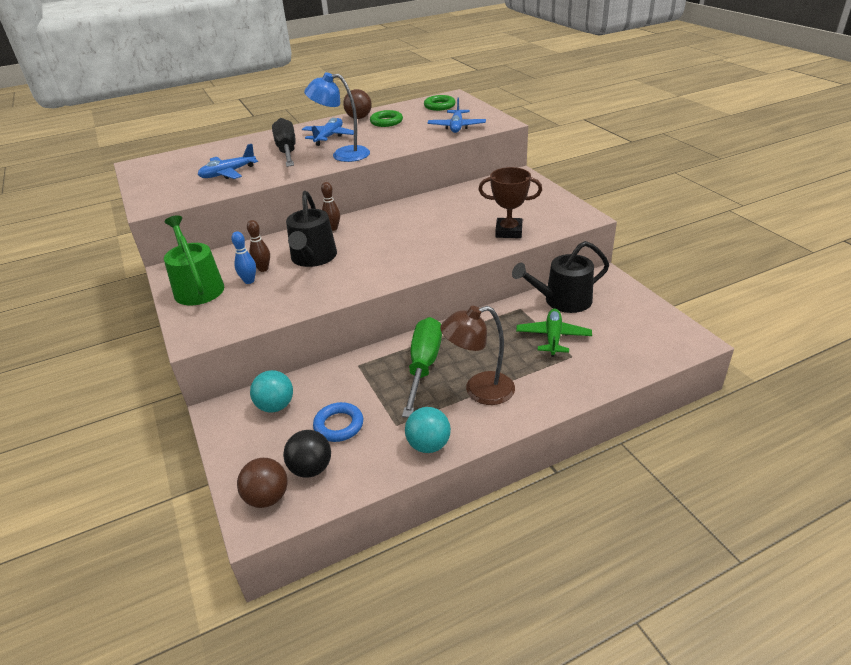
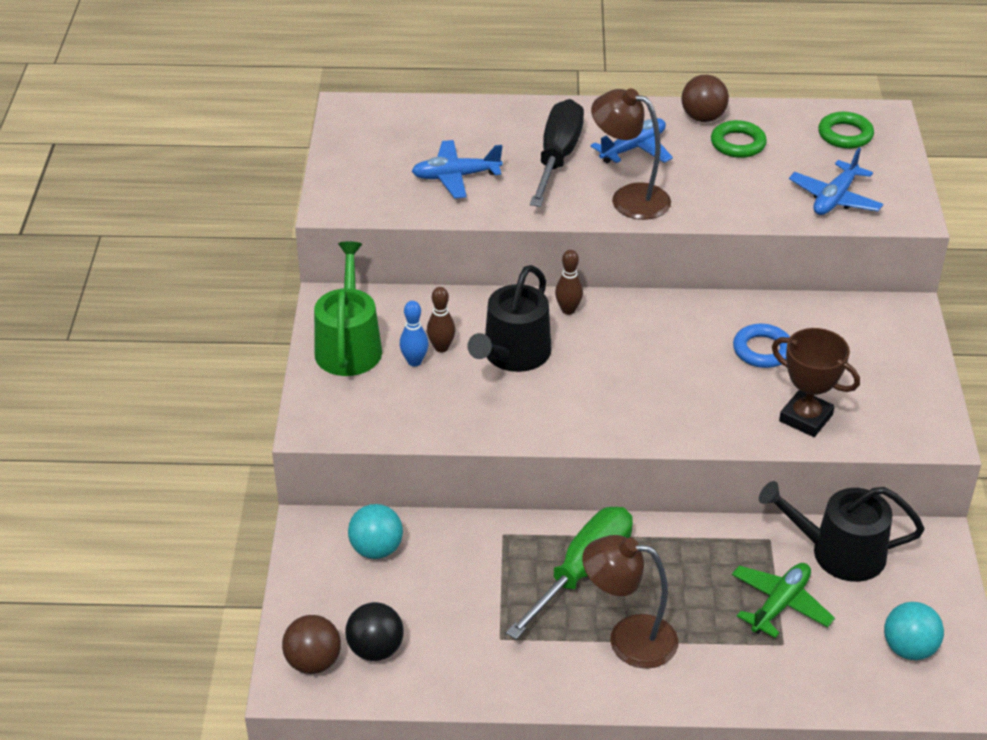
camera: 25 degrees right, 5 degrees up
blue lamp [304,72,370,162] -> brown lamp [591,88,671,220]
blue ring [313,402,363,442] -> blue ring moved to [733,324,790,368]
turquoise ball [405,407,451,453] -> turquoise ball moved to [884,602,944,660]

